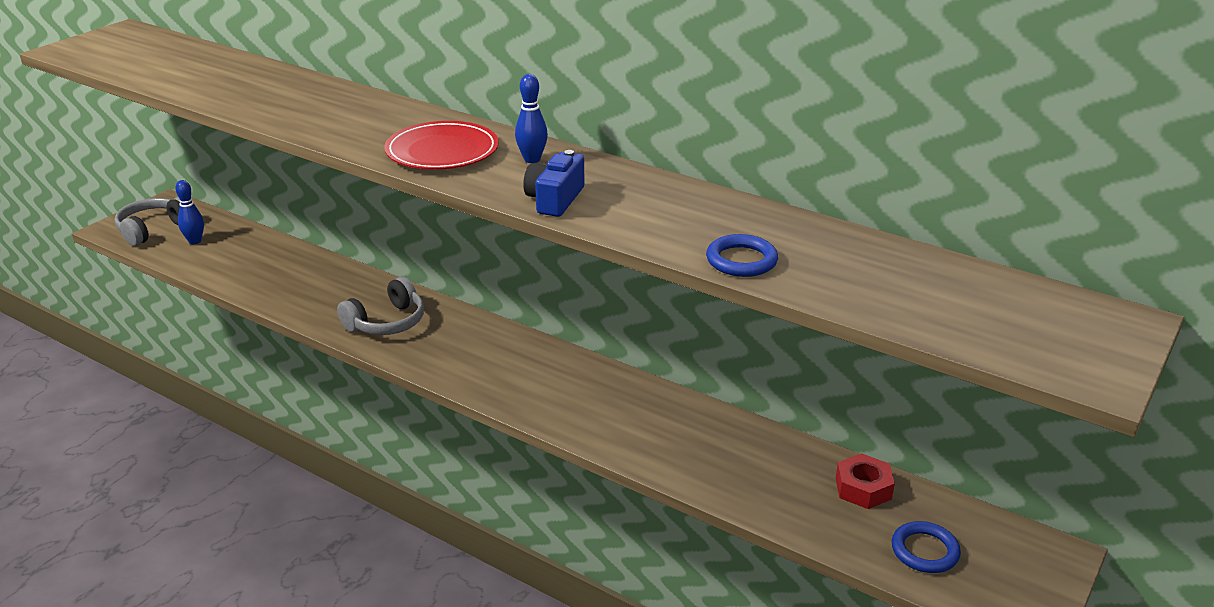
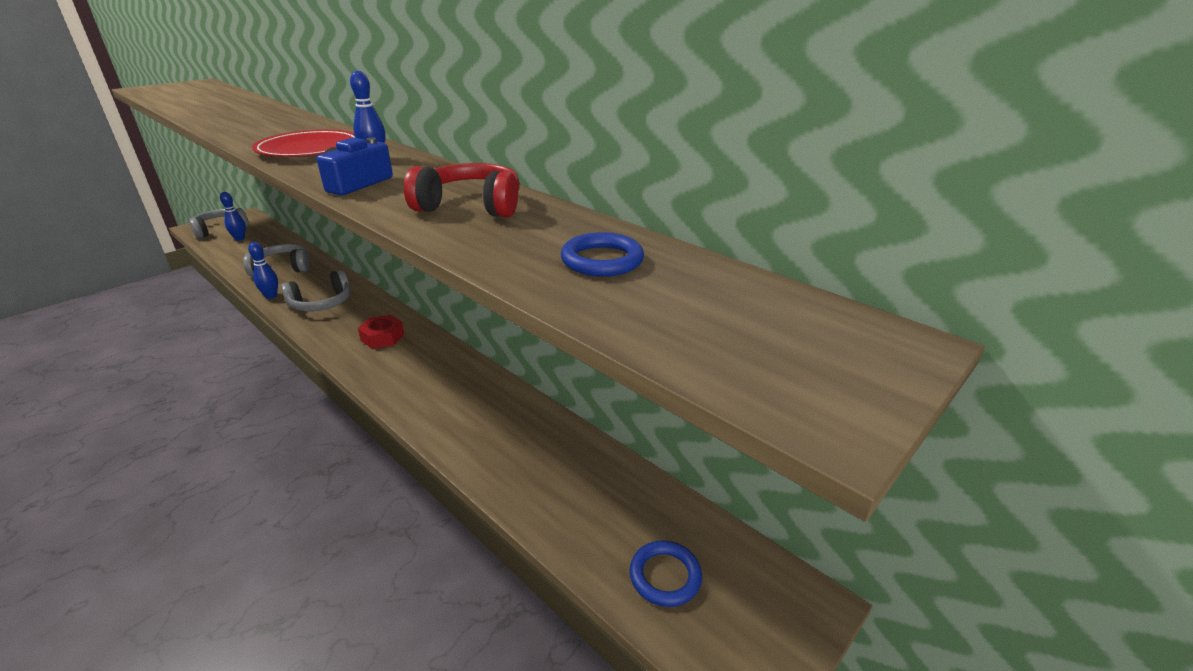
camera: 10 degrees right, 0 degrees up
blue ring [706,234,778,277] -> blue ring moved to [561,232,644,277]
red nut [836,453,895,509] -> red nut moved to [358,315,404,349]
none -> grey headphones [243,244,309,277]
none -> blue bowling pin [248,242,278,299]
none -> red headphones [404,163,520,217]

